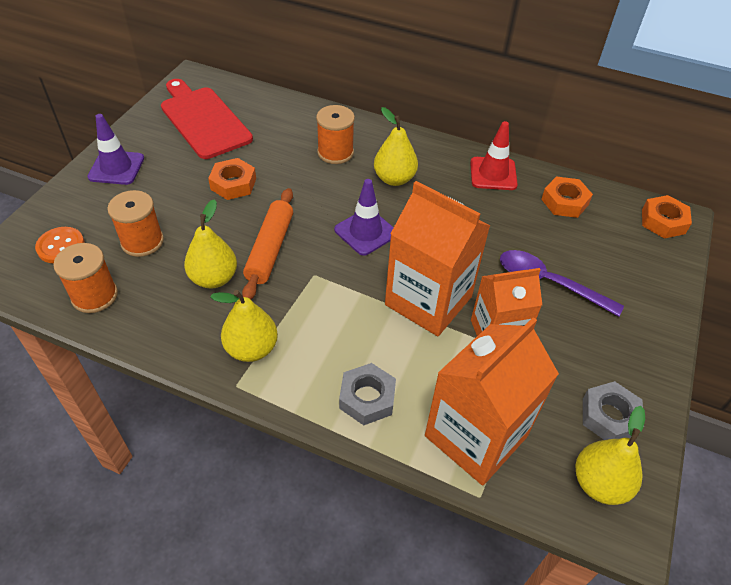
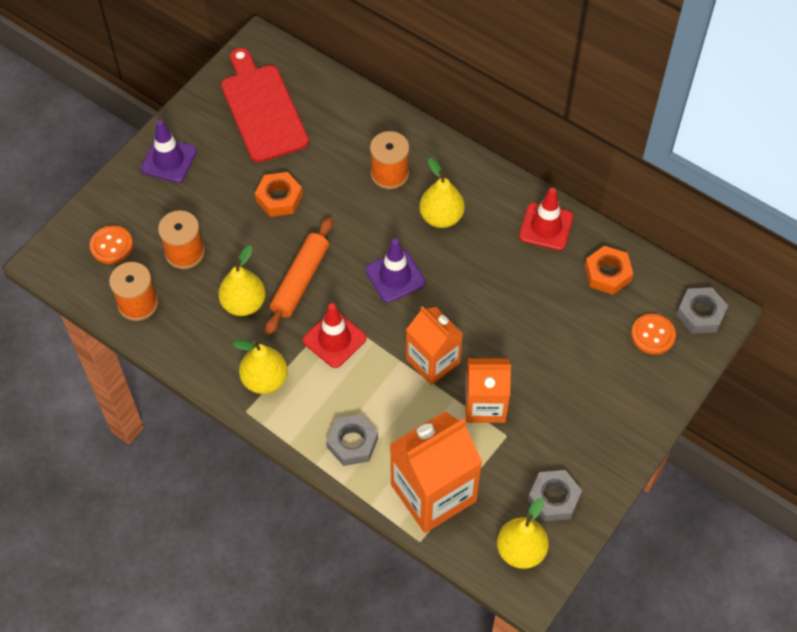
camera: 15 degrees right, 10 degrees up
orange carton [385,181,490,336] -> orange carton [406,306,463,385], size x0.65
purple spoon [500,250,624,317] -> none
orange nut [642,195,692,239] -> grey nut [676,287,728,334]
none -> red traffic cone [303,303,367,368]
none -> orange button [631,314,676,355]

